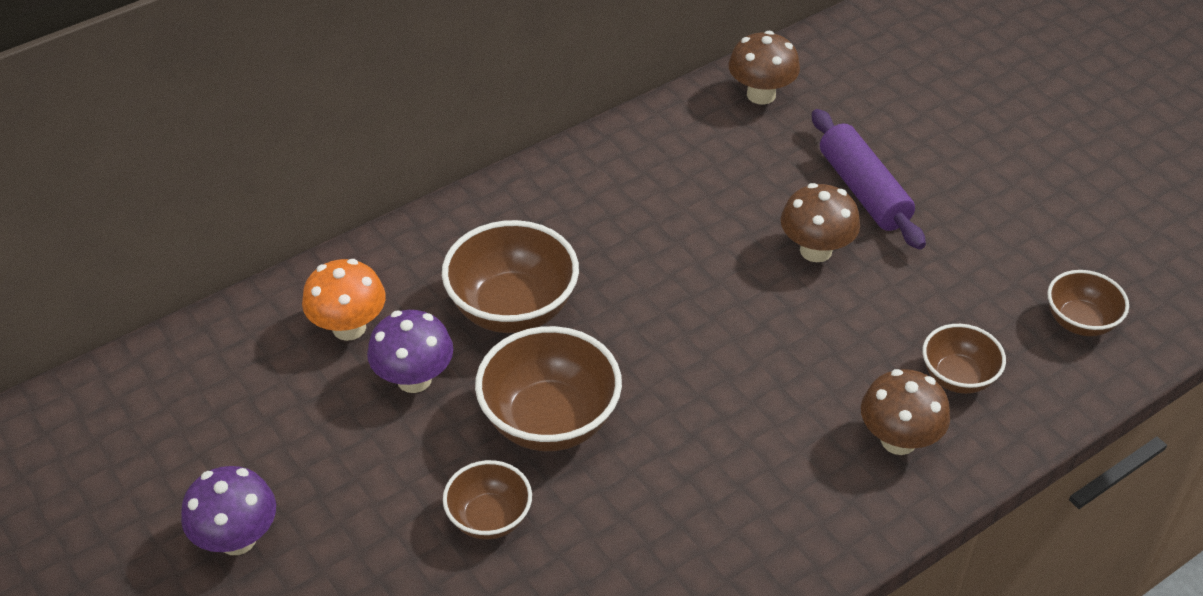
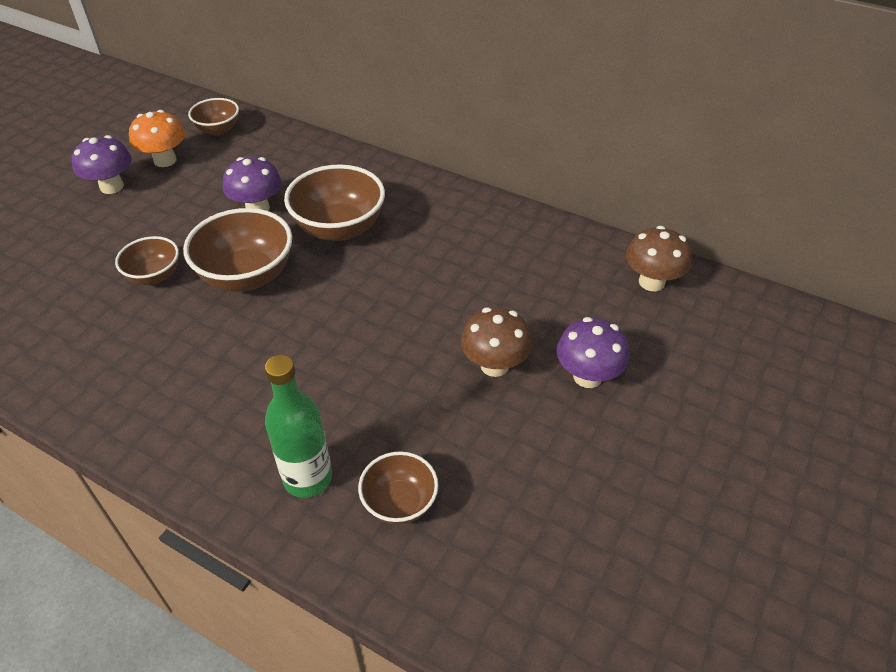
camera: 65 degrees right, 0 degrees up
orange mushroom [302,259,386,341] -> orange mushroom moved to [129,110,185,167]
purple rolling pin [812,109,926,250] -> purple mushroom [556,317,630,388]
brown mushroom [861,369,950,455] -> green bottle [265,355,332,498]
brown bowl [1047,270,1129,336] -> brown bowl moved to [188,98,239,136]

